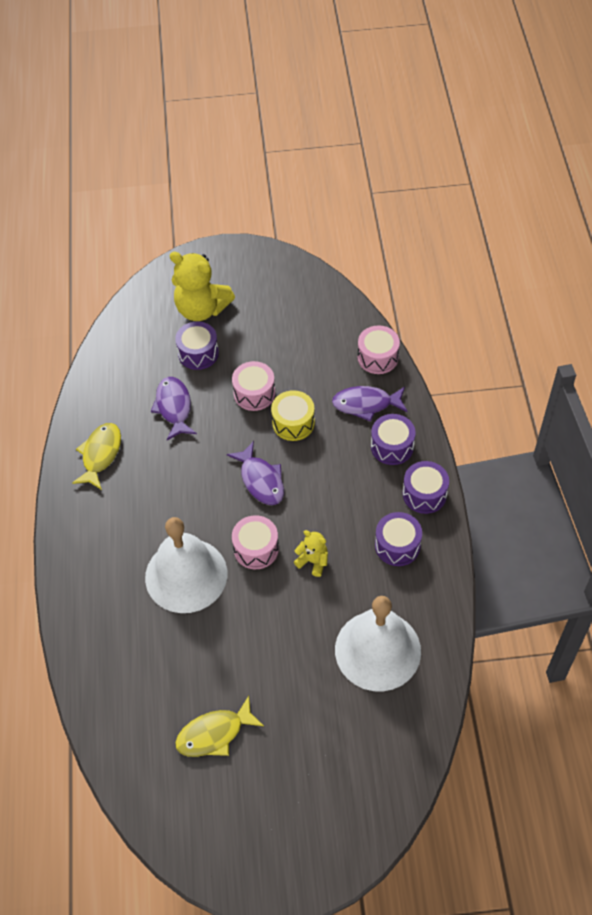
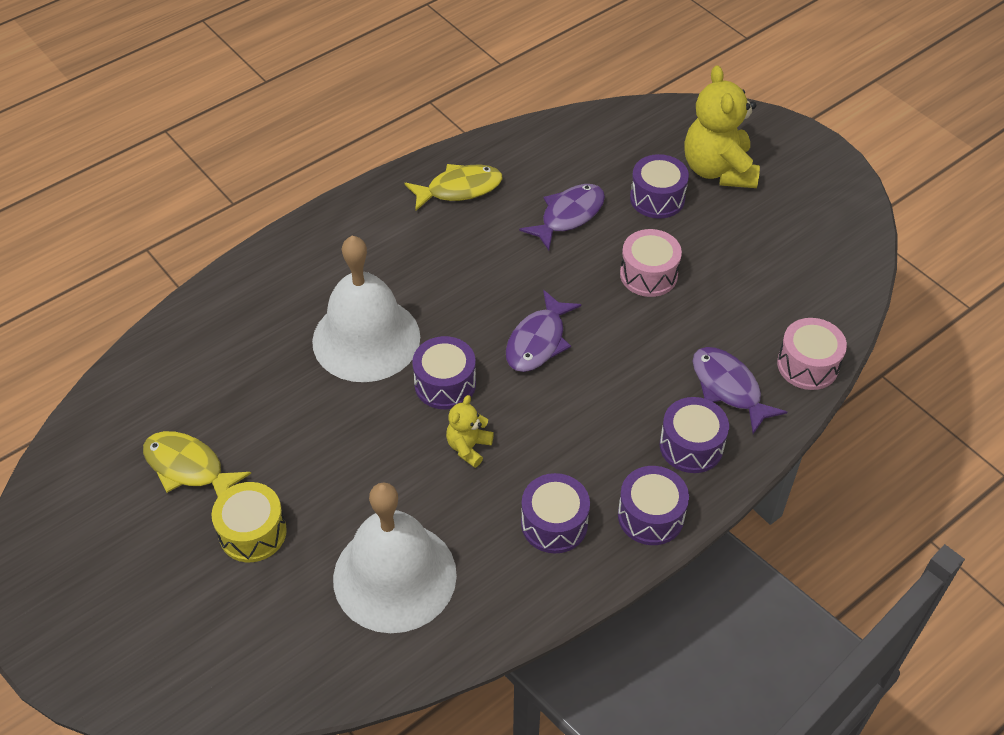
camera: 55 degrees right, 5 degrees down
pink drum [232,515,279,569] -> purple drum [412,336,476,409]
yellow drum [271,390,315,441] -> yellow drum moved to [212,482,287,562]
yellow teddy bear [294,530,328,577] -> yellow teddy bear turned 150 degrees counterclockwise [446,395,494,468]

